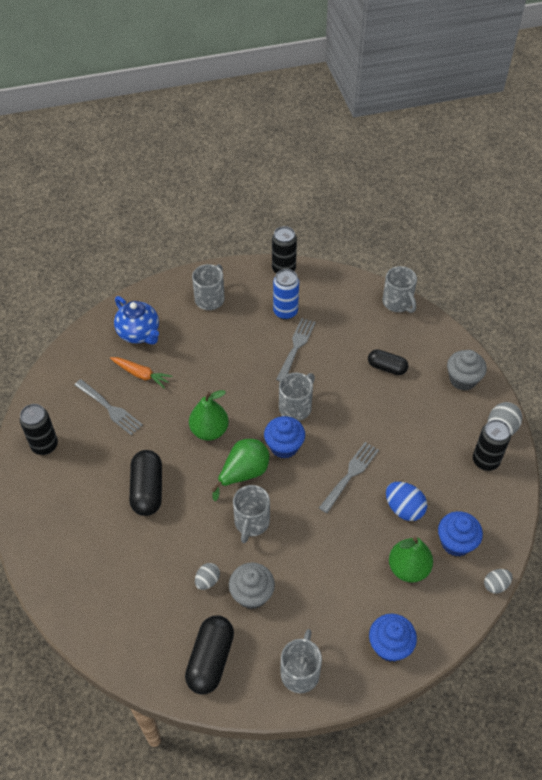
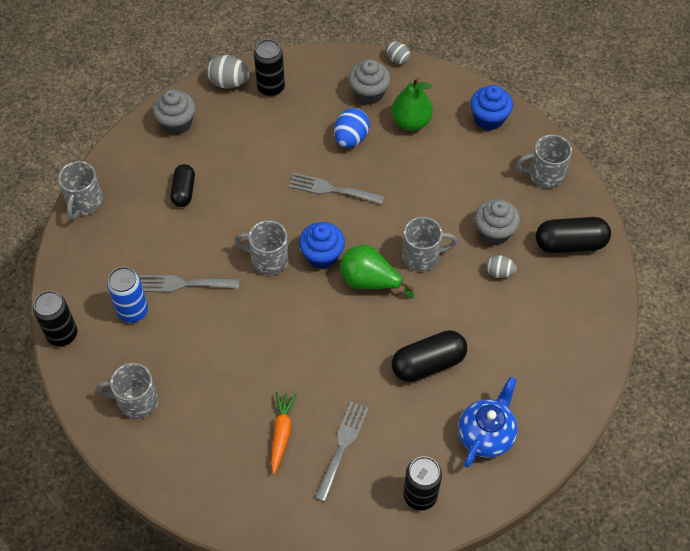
camera: 110 degrees left, 5 degrees up
blue teapot [114,296,159,344] -> blue teapot moved to [458,377,518,468]
green pear [189,390,229,441] -> none
grey mug [383,266,417,313] -> grey mug turned 150 degrees clockwise [58,161,103,220]
blue cupcake [438,511,483,557] -> grey cupcake [349,59,391,105]

